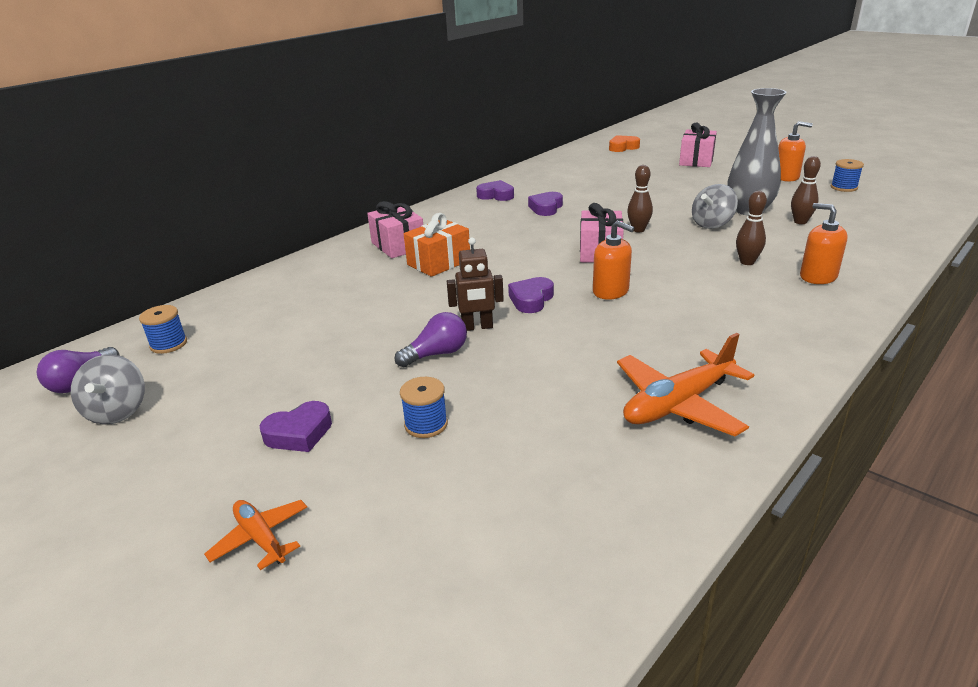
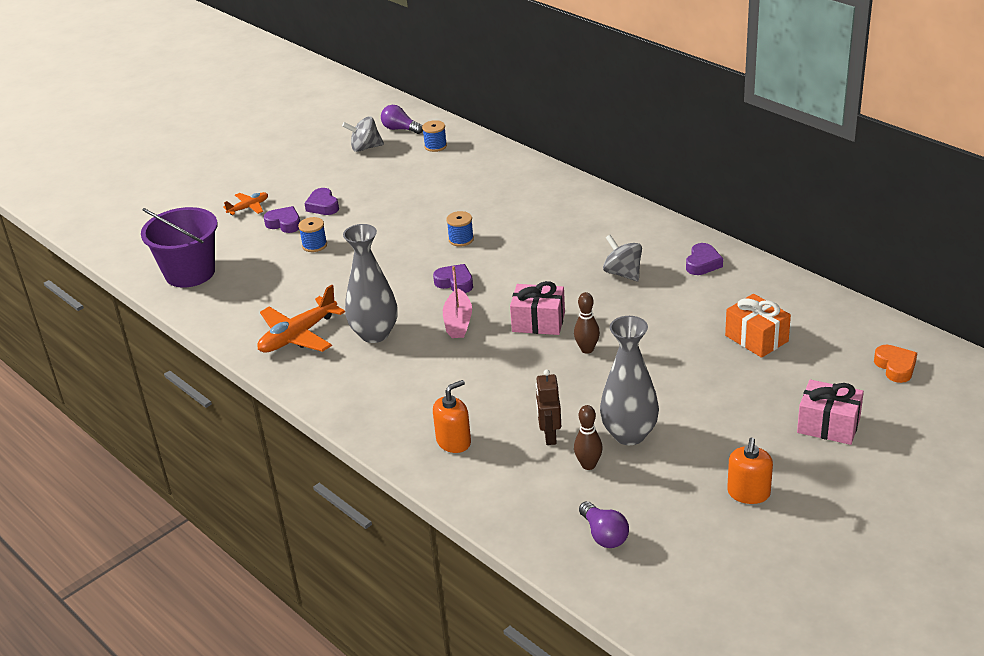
camera: 95 degrees right, 5 degrees up
pink gift [367,201,423,258] -> none
purple light bulb [395,312,467,367] -> purple light bulb moved to [579,501,629,548]
orange gift [404,213,470,277] -> orange gift moved to [725,294,791,358]
brown robot [447,238,504,331] -> brown robot moved to [536,369,561,445]
purple heart [528,192,563,216] -> purple heart moved to [264,206,300,233]
orange soap dispenser [593,220,634,300] -> pink boat [443,266,472,338]
orange plane [617,333,754,436] -> orange plane turned 105 degrees counterclockwise [257,285,345,353]
grey spinning top [692,184,738,229] -> grey spinning top moved to [603,235,642,281]
brown bowling pin [736,191,767,265] -> none
blue spool [831,159,864,192] -> blue spool moved to [446,211,474,247]
none -> purple bucket [141,207,218,288]
none -> grey vase [343,224,398,343]

